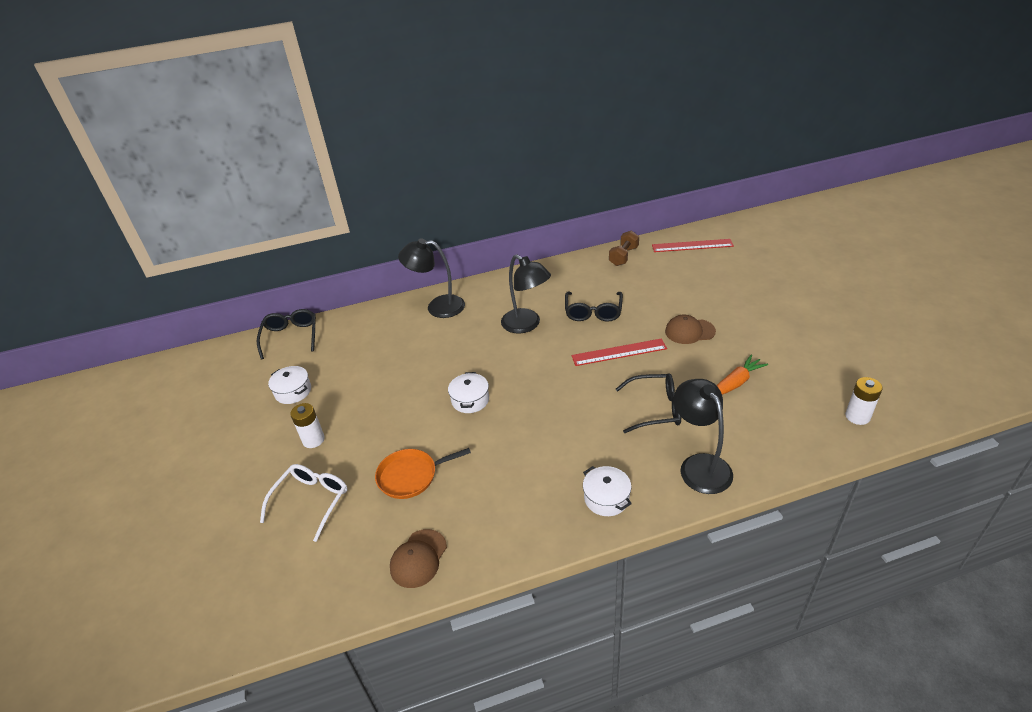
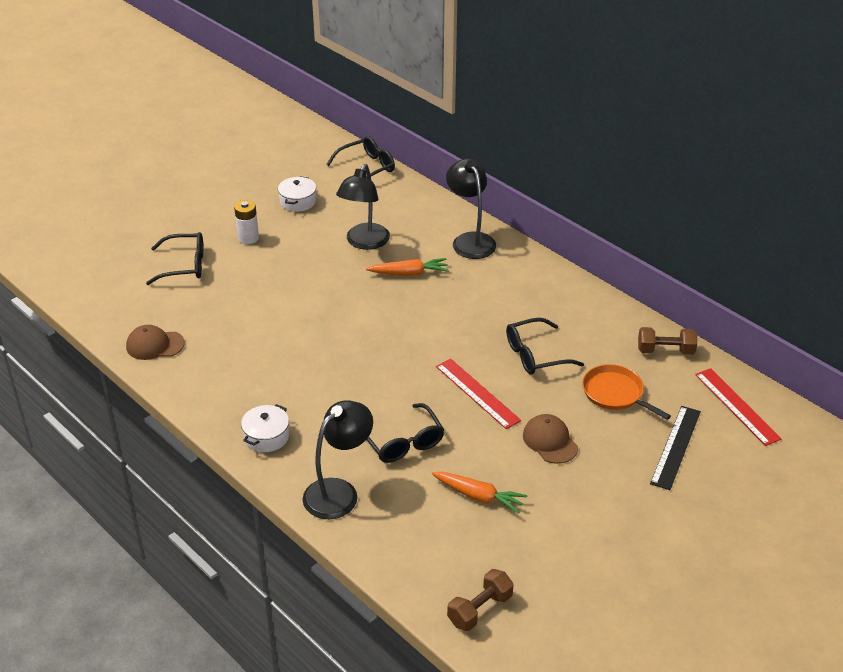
camera: 60 degrees right, 0 degrees up
white glasses [260,464,348,542] -> black glasses [146,232,204,285]
orange pan [375,448,471,499] -> orange pan moved to [582,364,671,420]
white pot [448,372,489,413] -> none
black lamp [501,254,551,333] -> black lamp moved to [336,164,390,250]
white battery [845,377,883,425] -> brown dumbbell [447,569,514,631]
none -> orange carrot [366,258,449,276]
none -> black ruler [650,406,701,490]

